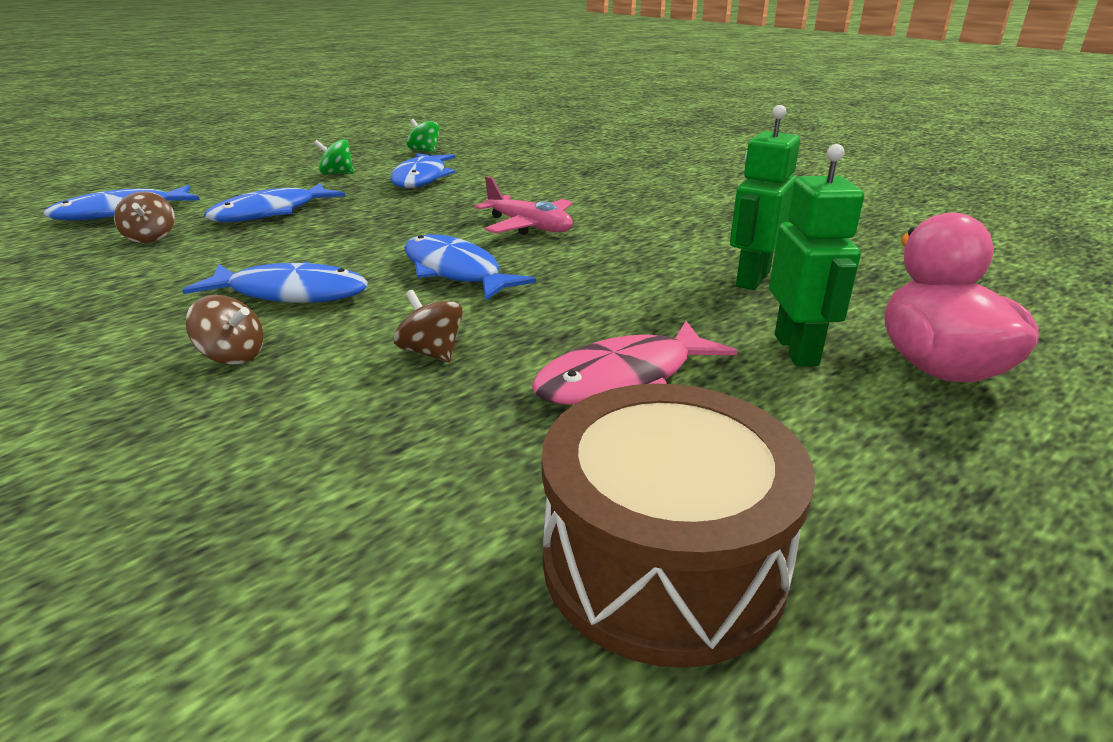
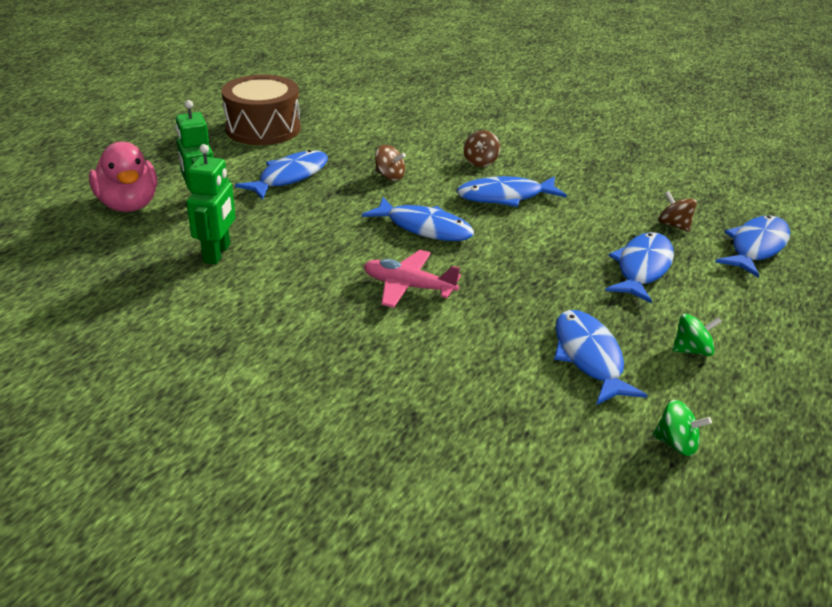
camera: 160 degrees right, 5 degrees up
brown spinning top [186,295,263,365] -> brown spinning top turned 75 degrees counterclockwise [464,130,500,167]
pink fish [531,321,737,405] -> blue fish [235,150,328,200]

